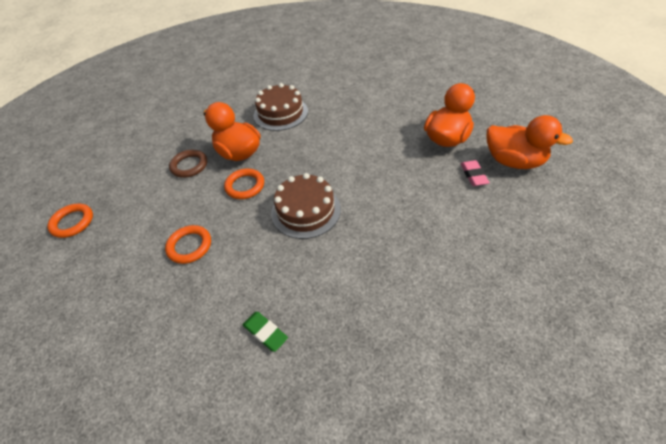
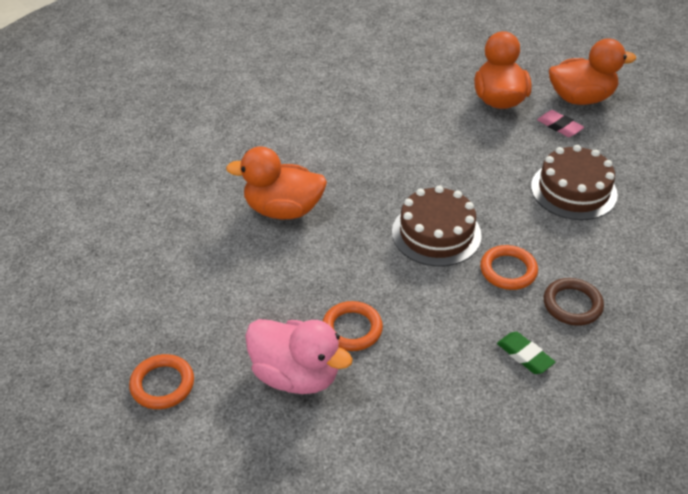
camera: 40 degrees left, 5 degrees down
brown ring [169,150,207,178] -> brown ring moved to [544,278,604,326]
orange ring [224,168,264,199] -> orange ring moved to [480,245,538,290]
green eraser [243,312,288,352] -> green eraser turned 45 degrees clockwise [497,332,555,374]
brown cake [254,83,308,131] -> brown cake moved to [531,145,618,220]
none -> pink duck [245,319,353,394]

